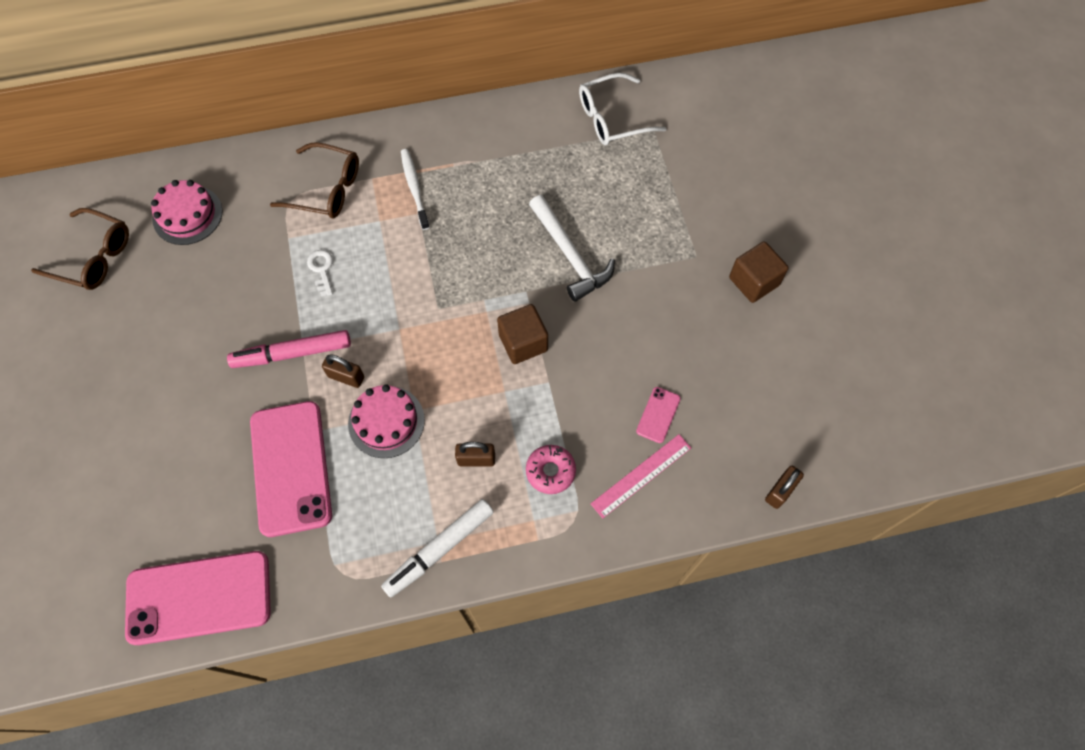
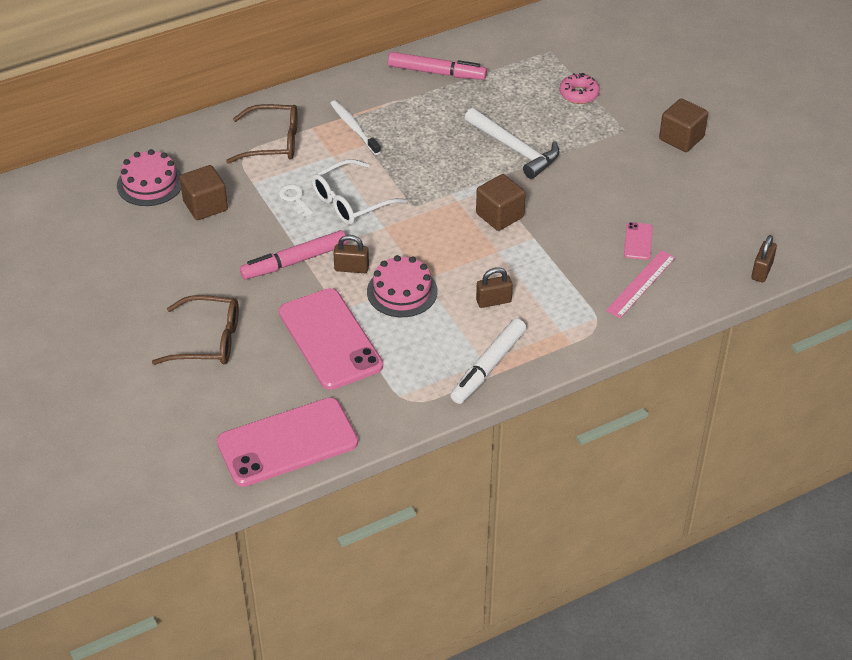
camera: 15 degrees left, 20 degrees down
brown glasses [31,208,129,290] -> brown glasses moved to [152,295,239,365]
pink donut [526,445,576,494] -> pink donut moved to [559,73,600,104]
white glasses [579,73,667,146] -> white glasses moved to [312,159,407,225]
none -> brown cube [179,165,228,220]
none -> pink marker [388,52,487,80]

